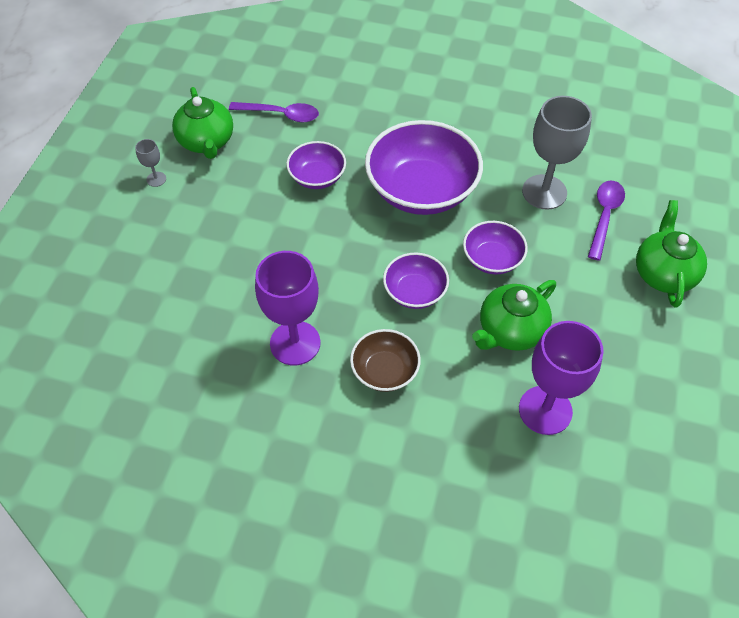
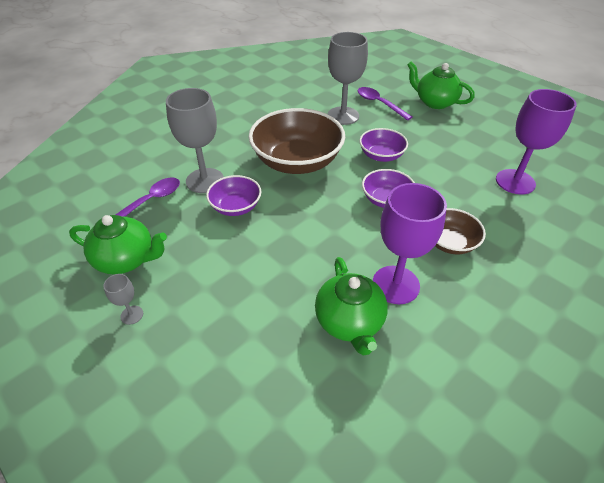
camera: 60 degrees left, 10 degrees down
purple bowl [365,120,483,215] -> brown bowl [249,108,345,174]
green teapot [472,280,556,351] -> green teapot moved to [315,257,388,356]
none -> grey goblet [166,88,224,193]

